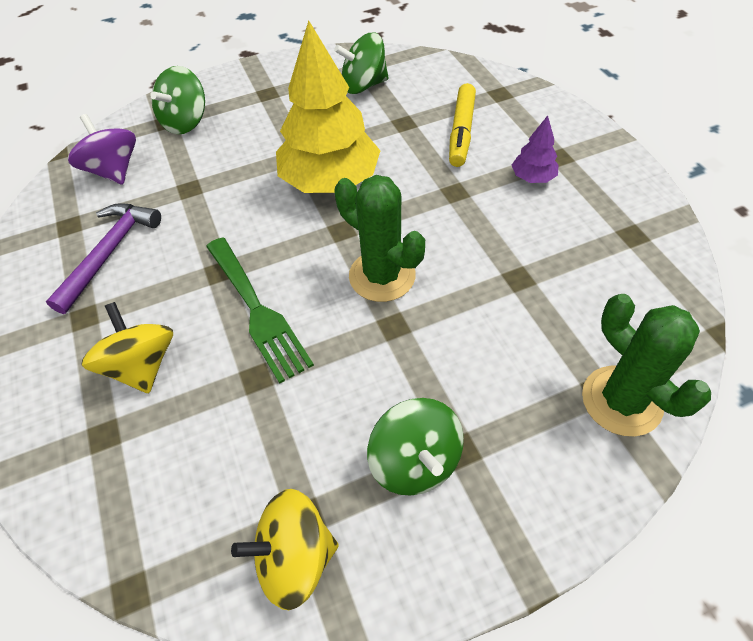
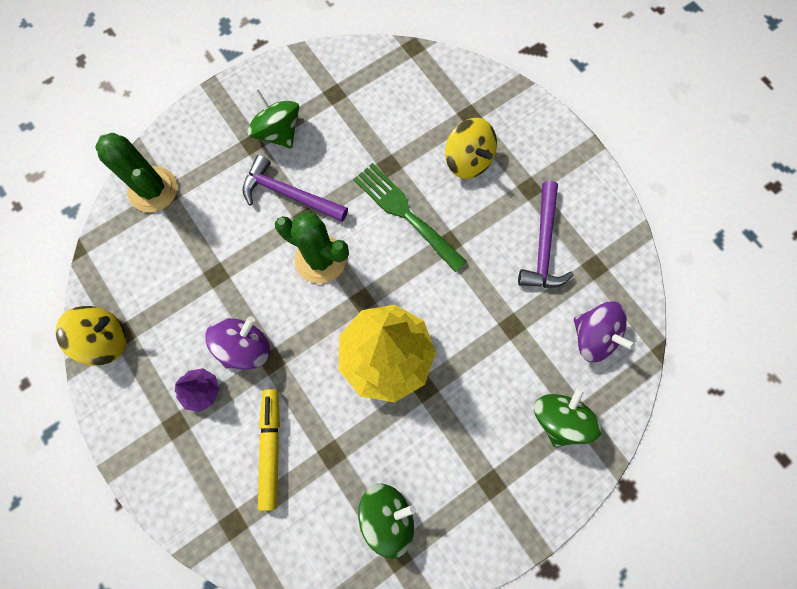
camera: 165 degrees right, 20 degrees up
yellow spinning top [231,489,339,610] -> yellow spinning top moved to [55,306,127,366]
none -> purple spinning top [205,316,270,370]
none -> purple hammer [243,155,348,222]

